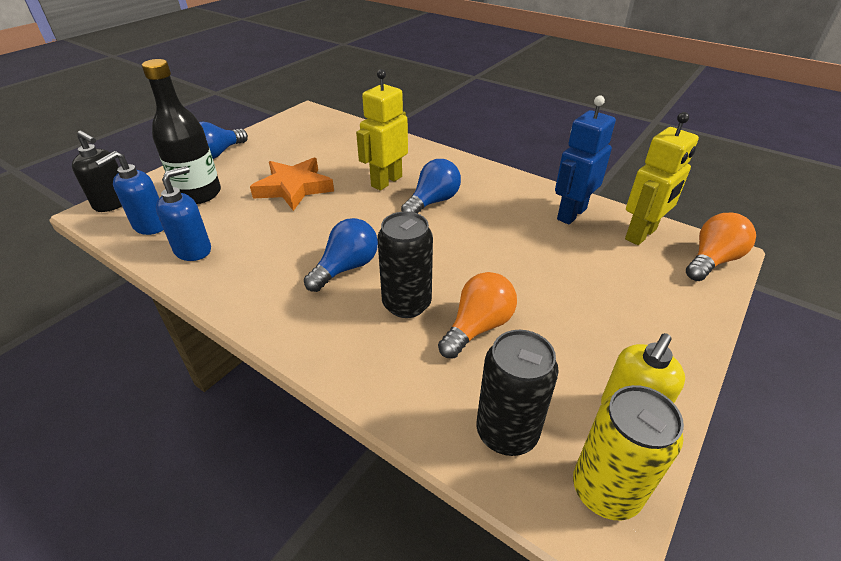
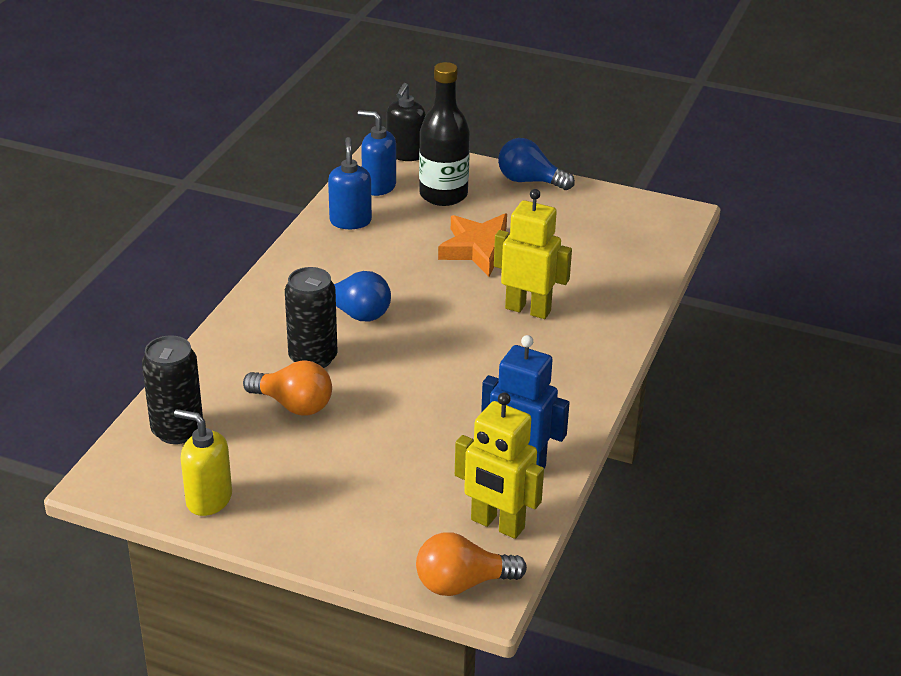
camera: 75 degrees right, 5 degrees down
blue soap dispenser [156,166,211,261] -> blue soap dispenser turned 120 degrees counterclockwise [328,137,372,229]
blue light bulb [401,159,461,214] -> none
yellow can [573,385,684,521] -> none
orange light bulb [686,213,756,281] -> orange light bulb turned 135 degrees clockwise [416,532,527,596]

